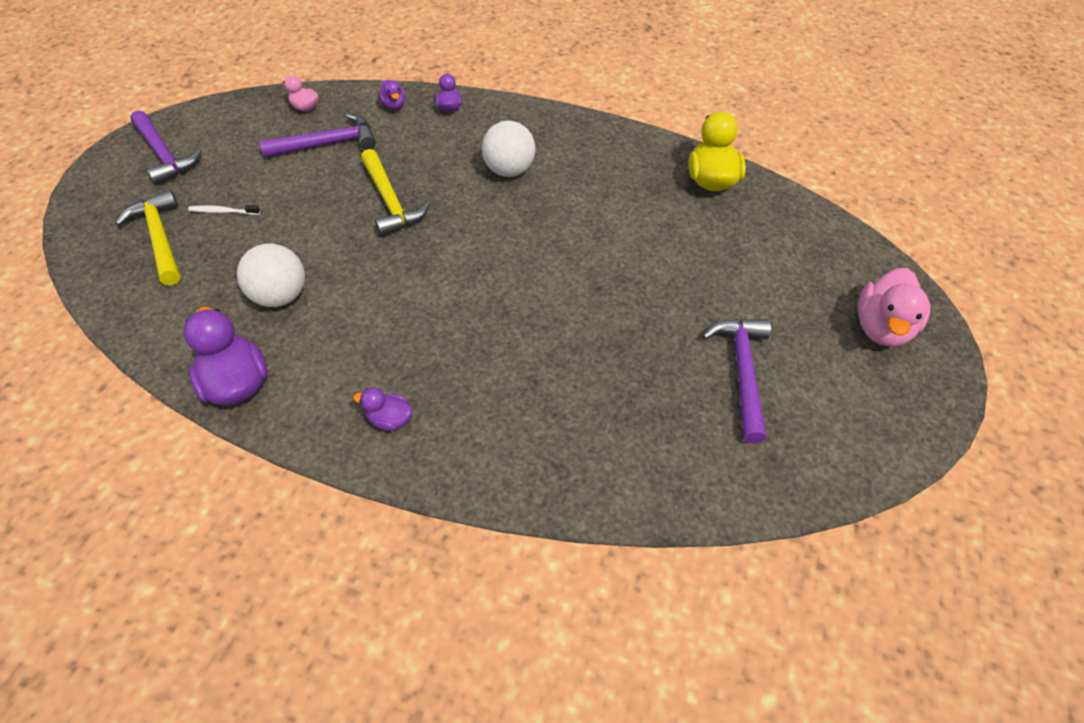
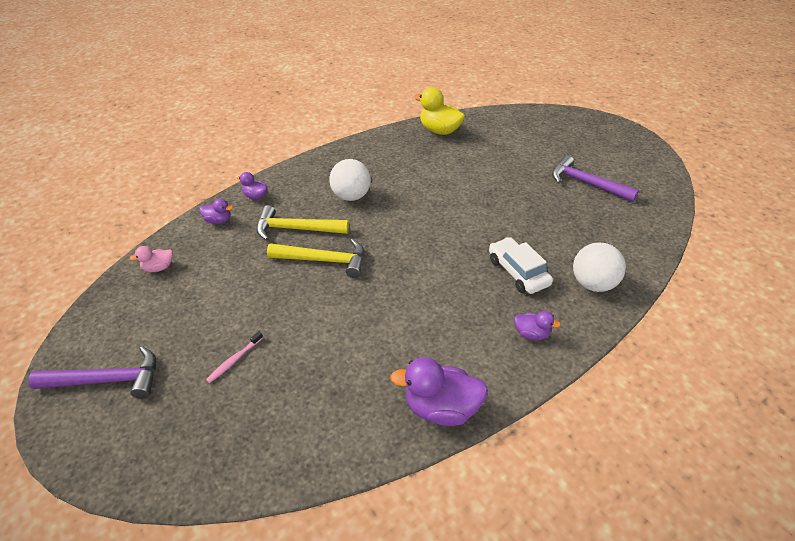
camera: 55 degrees left, 10 degrees down
yellow hammer [115,190,181,285] -> yellow hammer moved to [256,205,349,241]
white toothbrush [188,205,260,215] -> pink toothbrush [206,331,263,383]
white ball [237,243,305,307] -> white ball moved to [573,242,626,292]
purple hammer [260,114,376,158] -> none
purple duck [353,387,412,431] -> purple duck turned 120 degrees counterclockwise [514,311,561,340]
pink duck [857,268,930,347] -> none
none -> white car [489,237,553,294]

